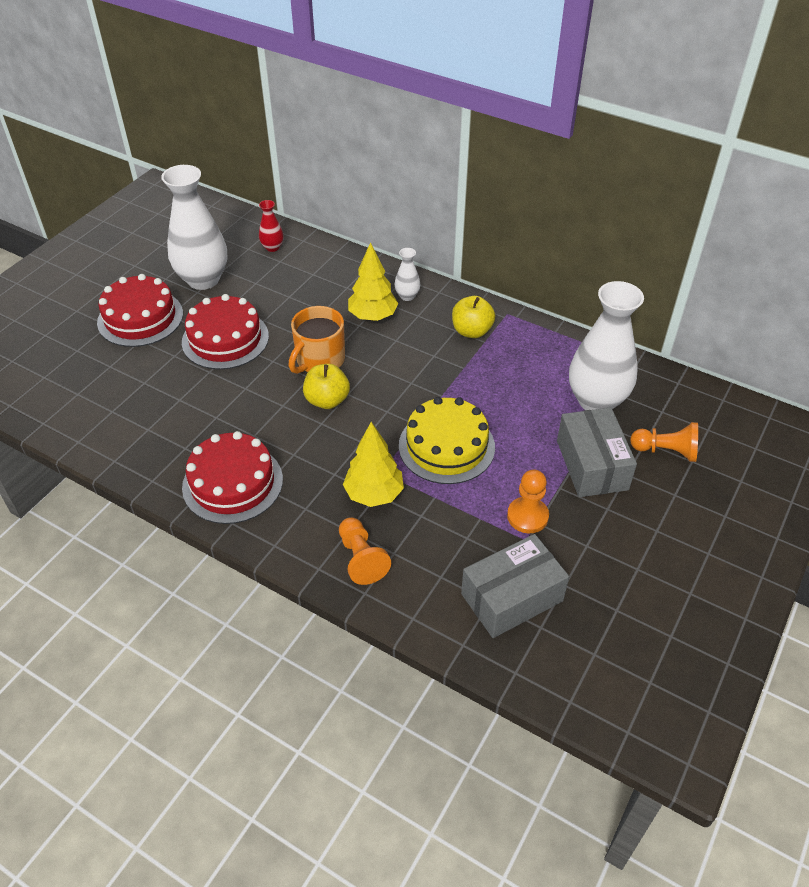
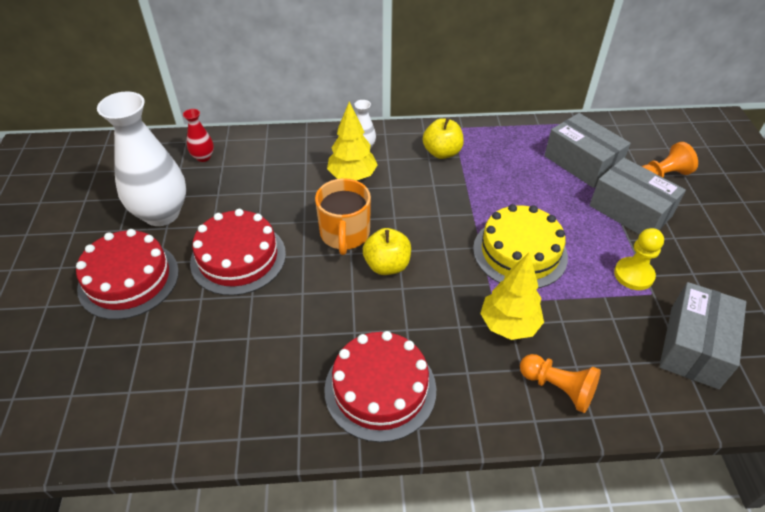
camera: 35 degrees left, 0 degrees up
orange pawn [507,470,549,533] -> yellow pawn [614,228,664,290]
white vase [569,281,644,410] -> grey box [544,113,631,188]

